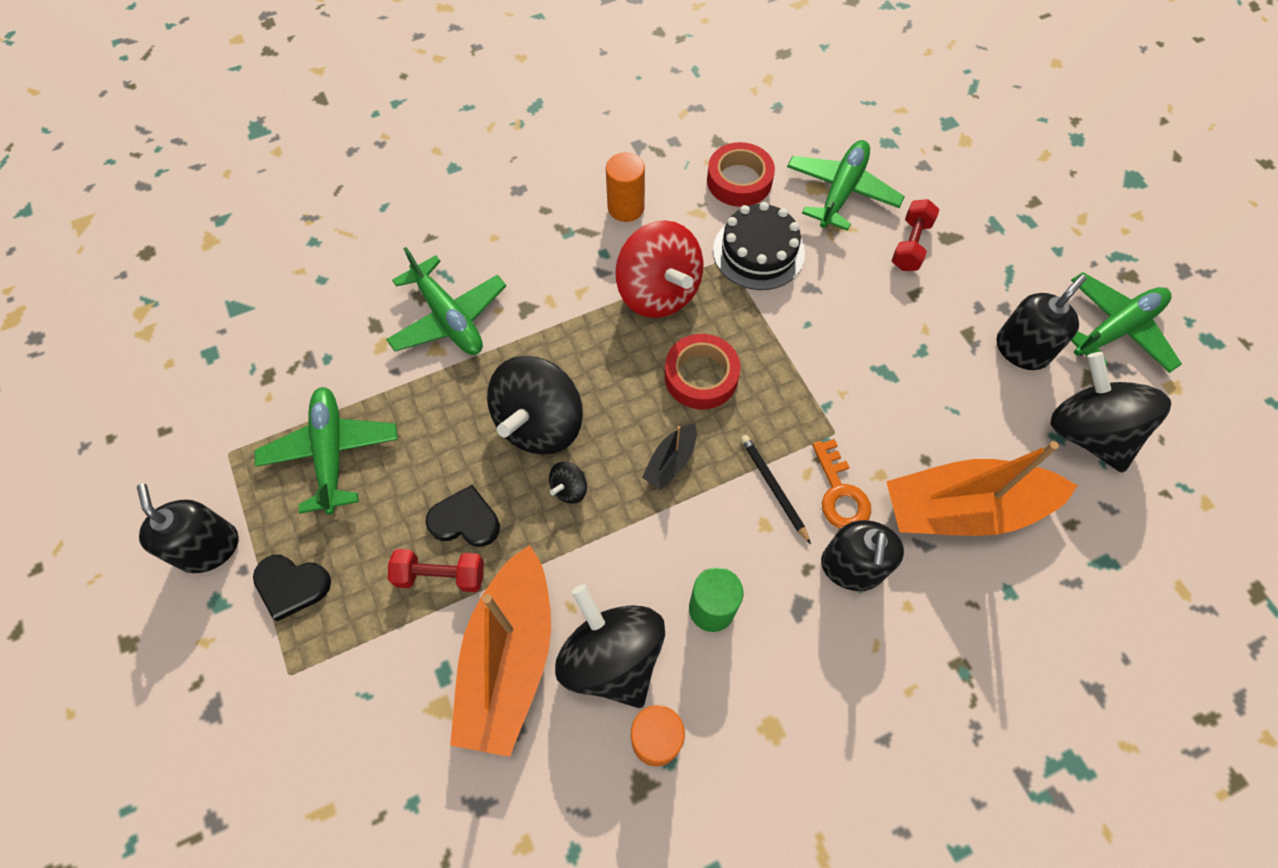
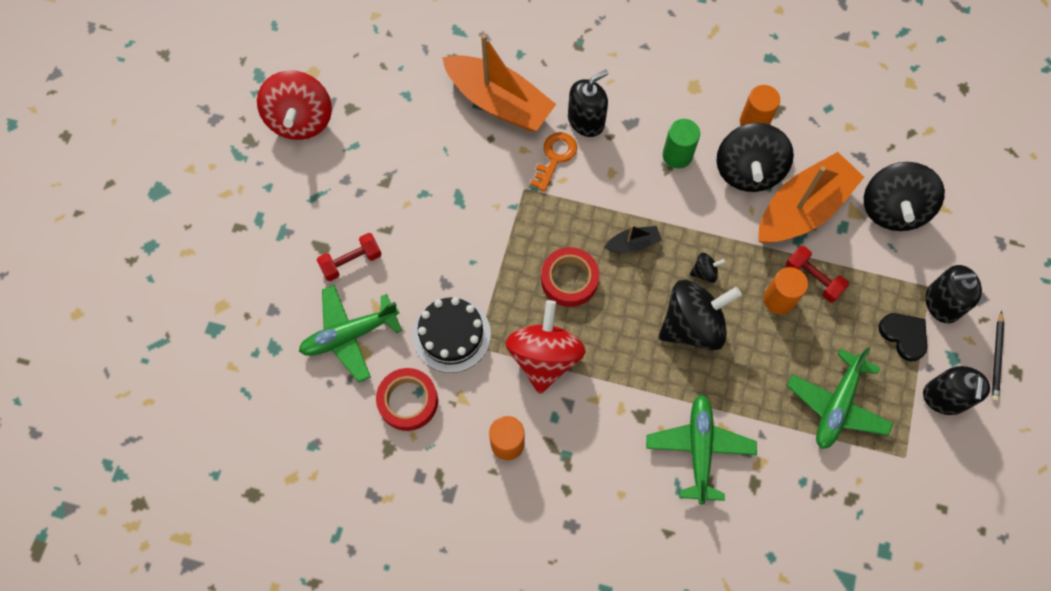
camera: 140 degrees left, 5 degrees up
black heart [426,485,500,547] -> orange cylinder [763,267,808,314]
black pencil [741,435,811,544] -> black pencil moved to [992,310,1004,402]
black soap dispenser [997,274,1087,370] -> black soap dispenser moved to [926,265,982,323]
black spinning top [1050,352,1171,473] -> black spinning top moved to [864,162,945,231]
green plane [1071,272,1182,373] -> red spinning top [257,70,332,140]

